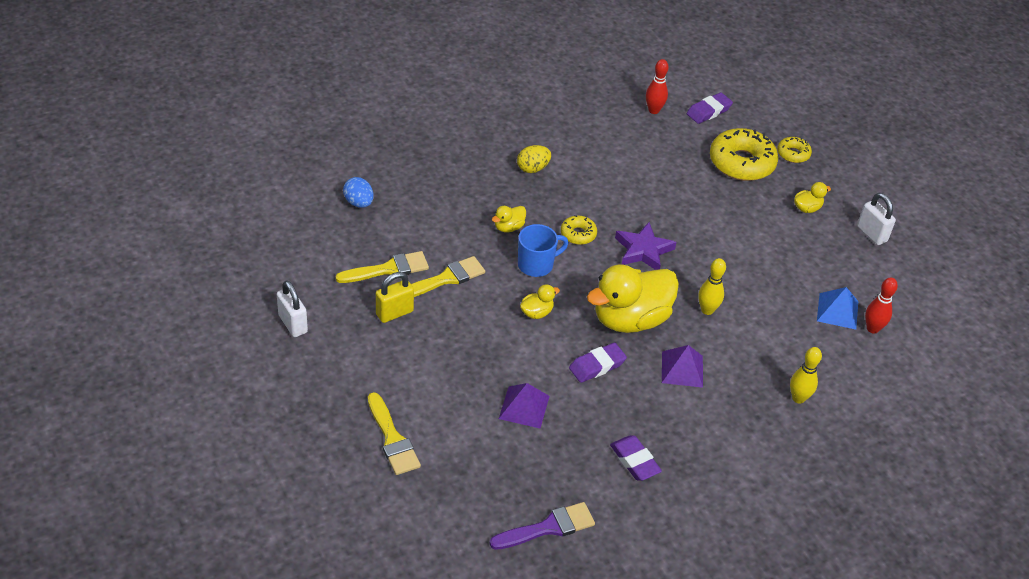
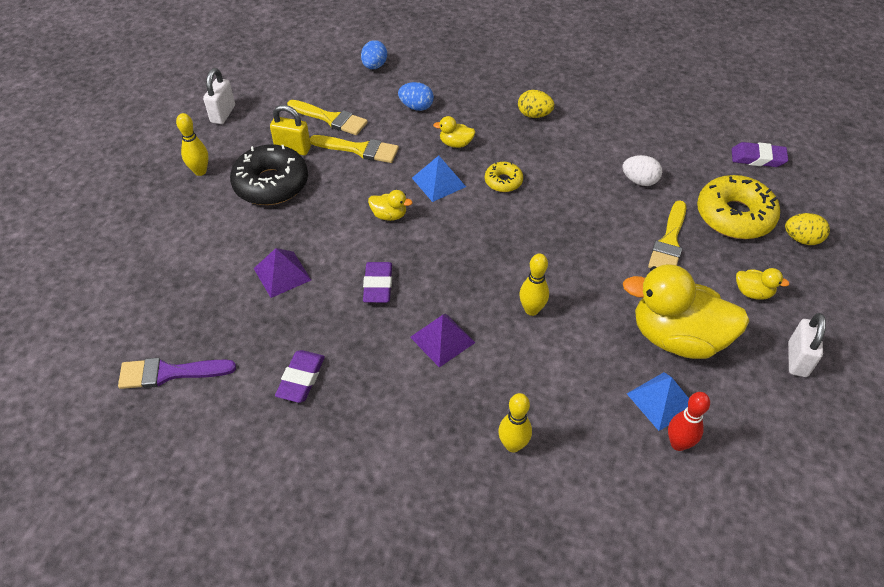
camera: 50 degrees right, 5 degrees up
yellow brush [368,392,421,475] -> yellow brush moved to [648,200,686,268]
purple brush [490,502,595,550] -> purple brush turned 150 degrees clockwise [118,358,236,389]
blue mug [518,224,568,277] -> blue pyramid [412,155,466,202]
purple eraser [569,343,627,383] -> purple eraser turned 75 degrees clockwise [363,262,392,303]
yellow duck [587,265,679,333] -> yellow duck moved to [623,264,749,359]
purple star [615,222,677,270] -> none
red bowling pin [646,59,669,114] -> none
yellow donut [777,137,812,163] -> yellow egg [785,213,830,245]
none -> yellow bowling pin [176,113,209,176]
none -> black donut [230,144,308,205]
none -> blue egg [398,82,434,111]
none -> white egg [622,155,662,186]

